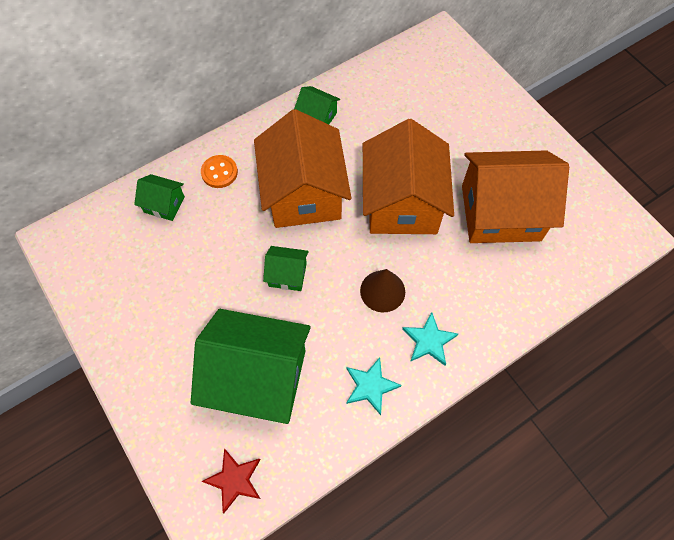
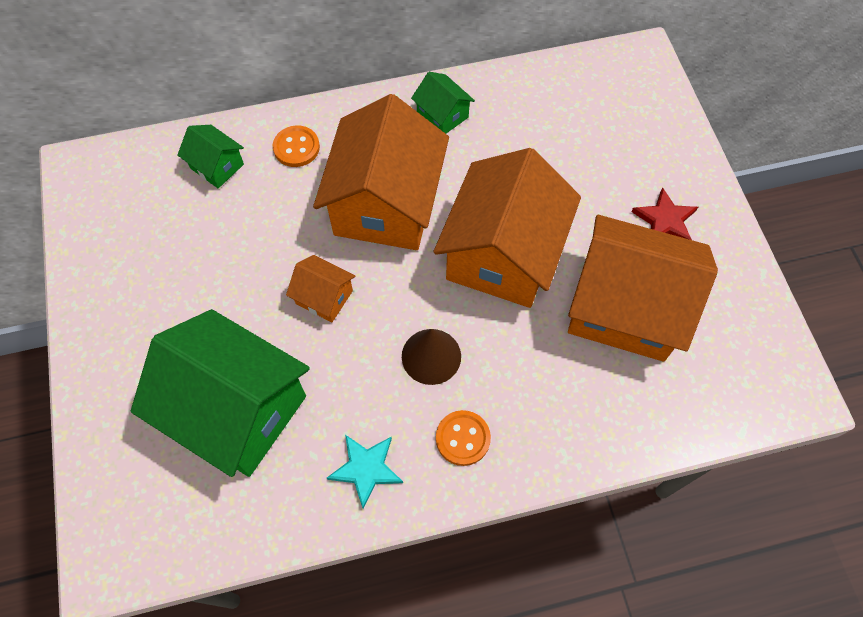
camera: 20 degrees right, 0 degrees up
red star [201,448,261,513] -> red star moved to [631,187,698,240]
green house [263,246,309,291] -> orange house [286,255,355,322]
turquoise star [402,312,458,366] -> orange button [436,410,491,466]

